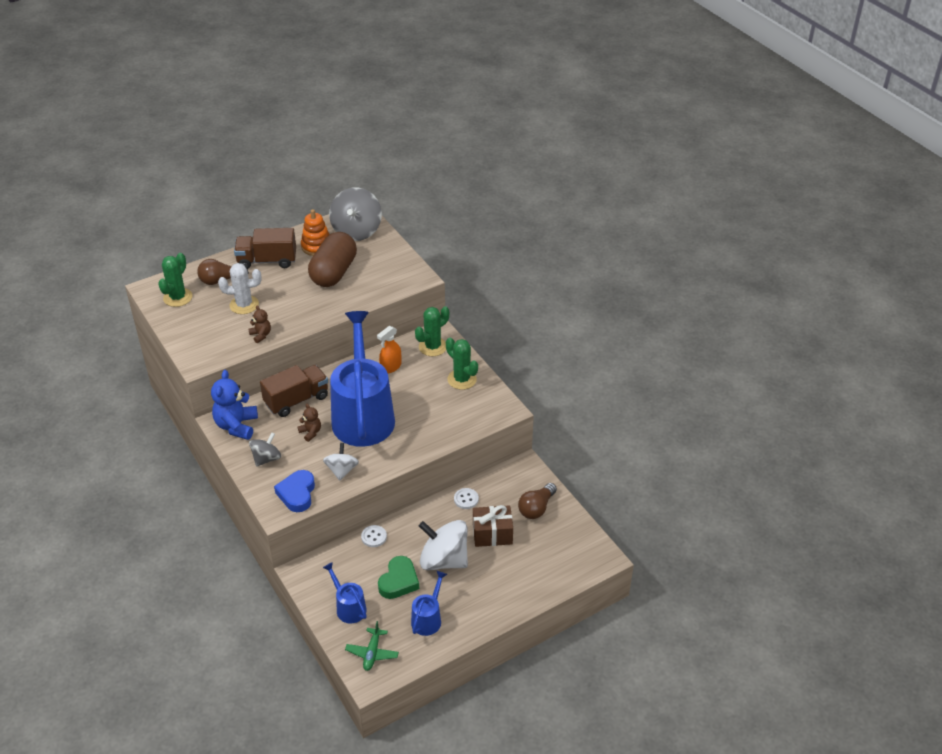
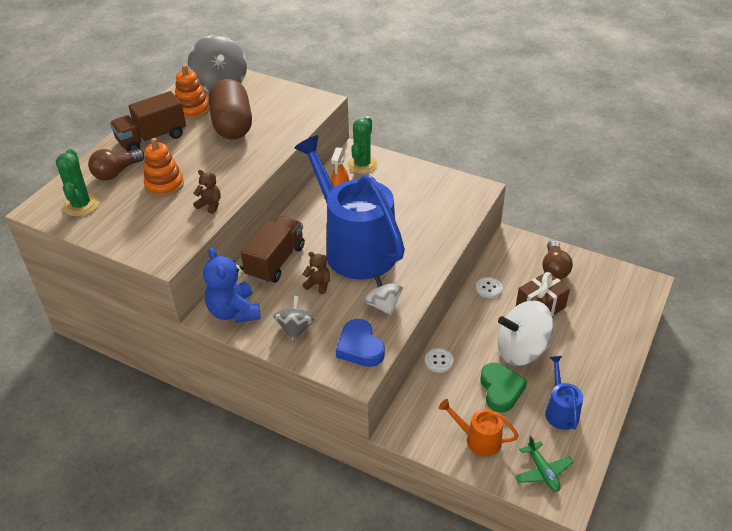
camera: 30 degrees left, 0 degrees up
white cactus [218,263,261,314] -> orange stacking toy [144,138,184,197]
blue watering can [323,562,367,624] -> orange watering can [439,399,519,457]
green cactus [446,338,478,390] -> none

